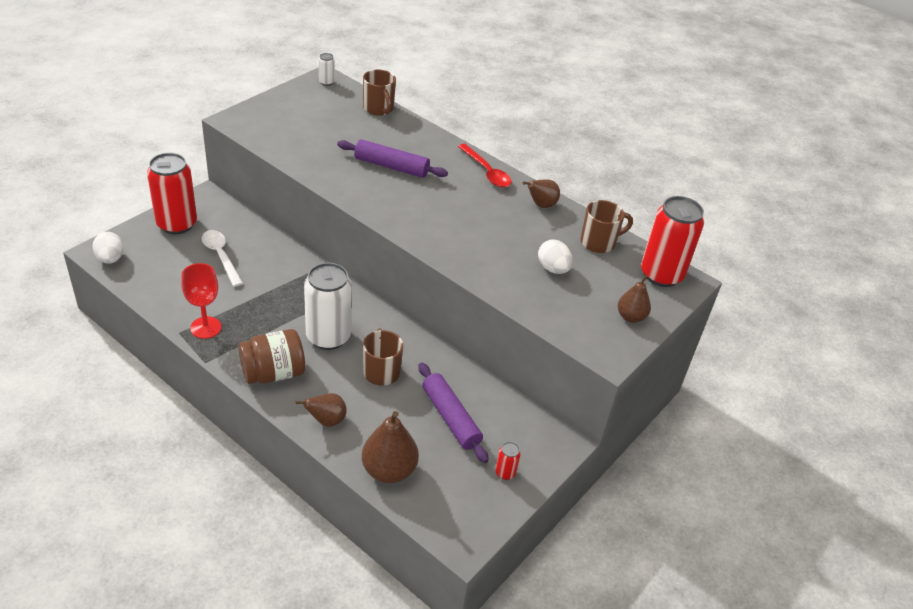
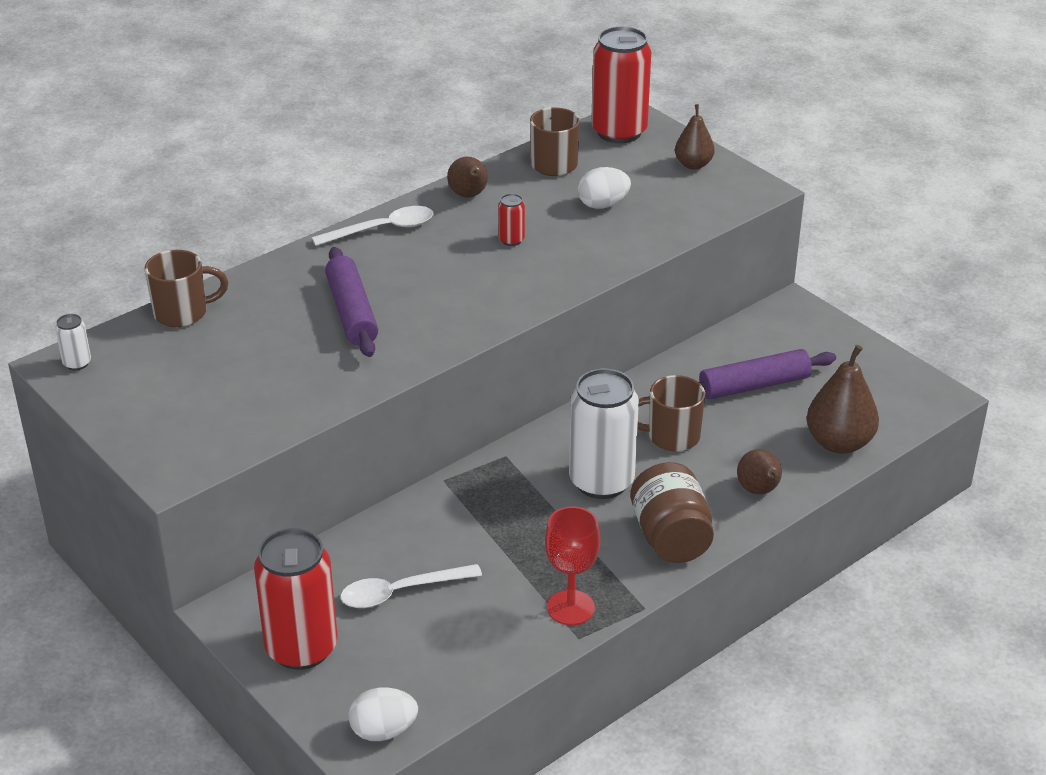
camera: 75 degrees left, 5 degrees down
purple rolling pin [337,139,448,178] -> purple rolling pin turned 45 degrees counterclockwise [325,247,378,357]
red spoon [458,144,511,187] -> white spoon [312,206,433,246]
red can [495,442,521,480] -> red can moved to [498,194,525,246]

